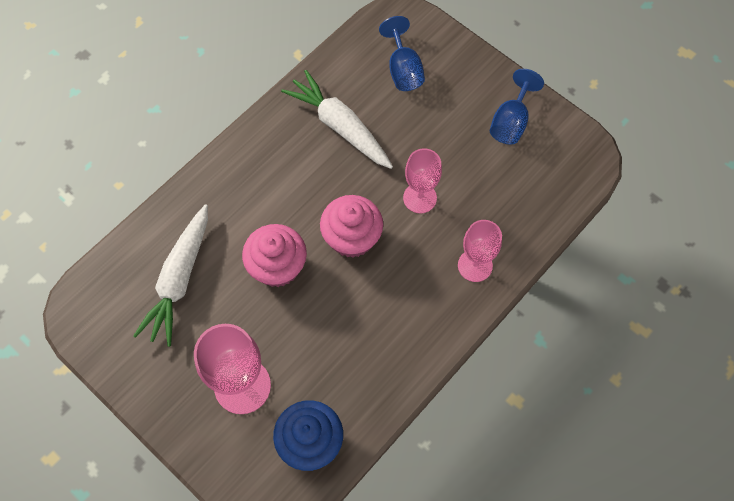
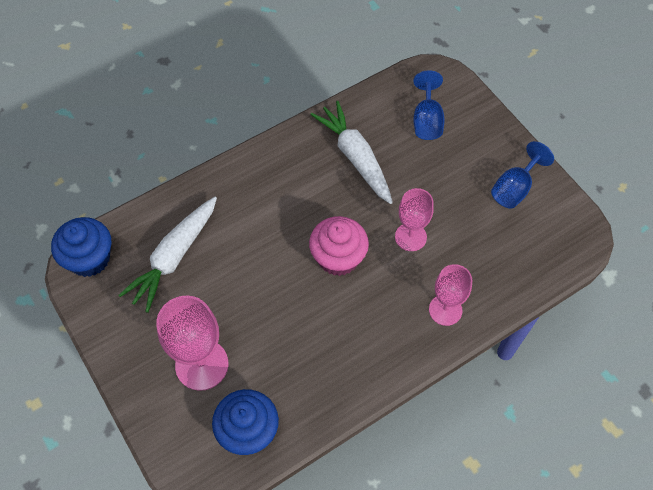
camera: 15 degrees right, 5 degrees down
pink cupcake [242,224,307,287] -> none
none -> blue cupcake [51,217,112,277]

